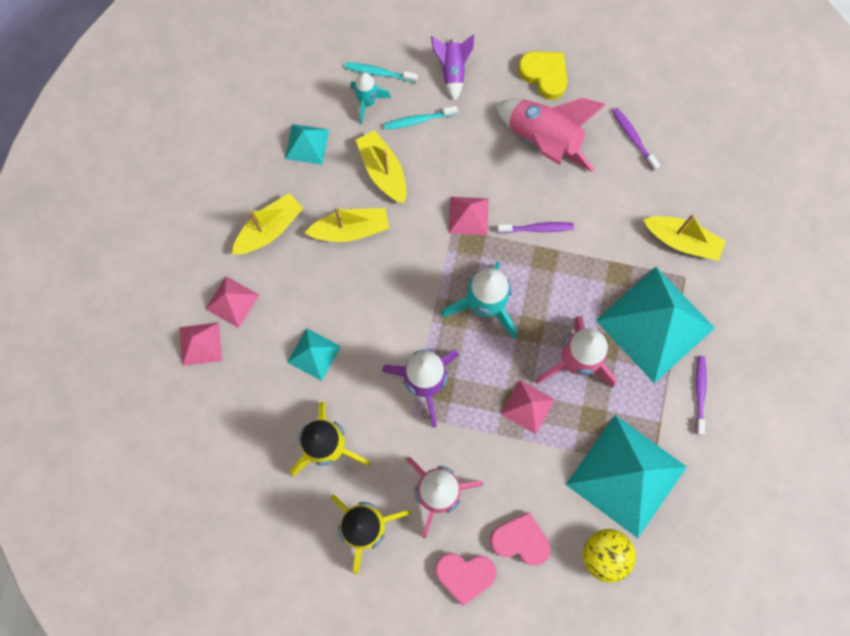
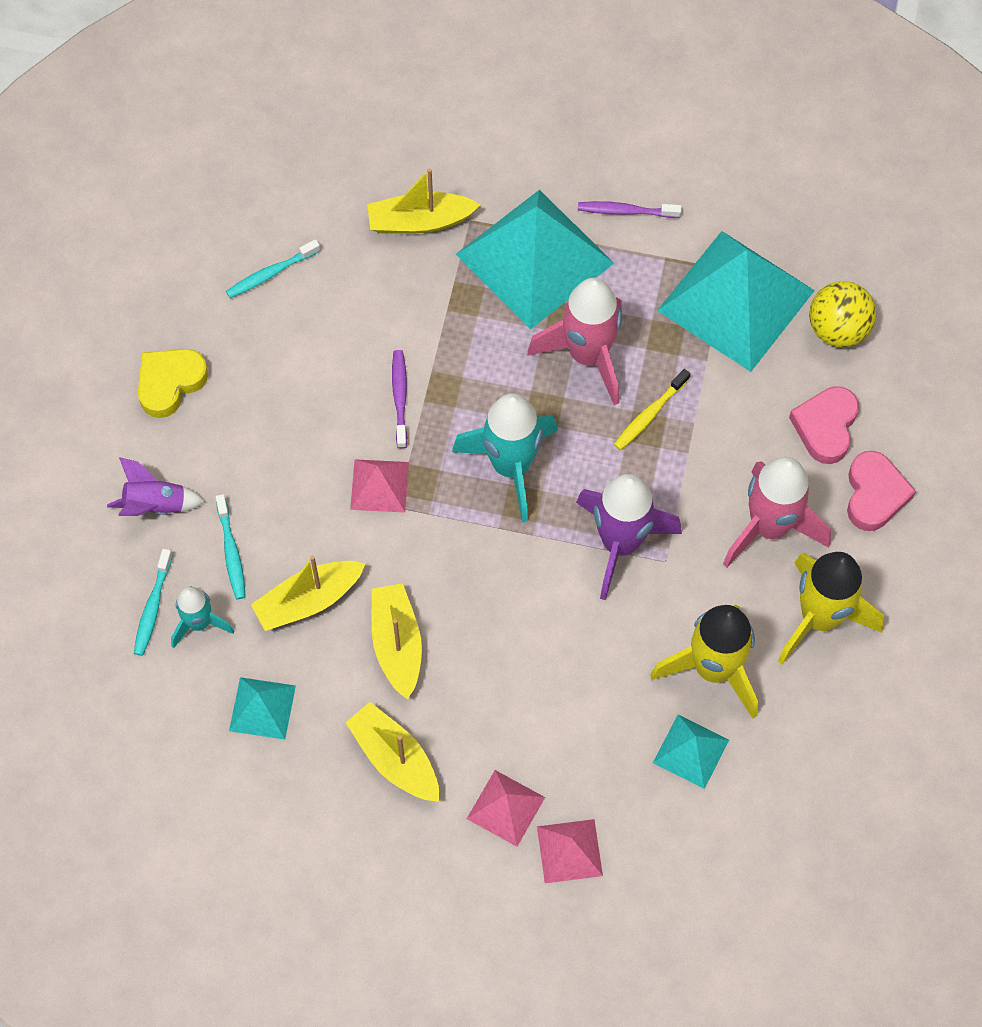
camera: 90 degrees left, 10 degrees down
turquoise pyramid [287,328,341,381] -> turquoise pyramid moved to [653,714,729,789]
pink rocket [495,98,606,172] -> none
pink pyramid [501,380,555,434] -> yellow toothbrush [614,369,690,450]
purple toothbrush [612,108,660,171] -> turquoise toothbrush [226,239,320,298]
yellow boat [643,214,726,261] -> yellow boat turned 120 degrees counterclockwise [367,168,480,234]

